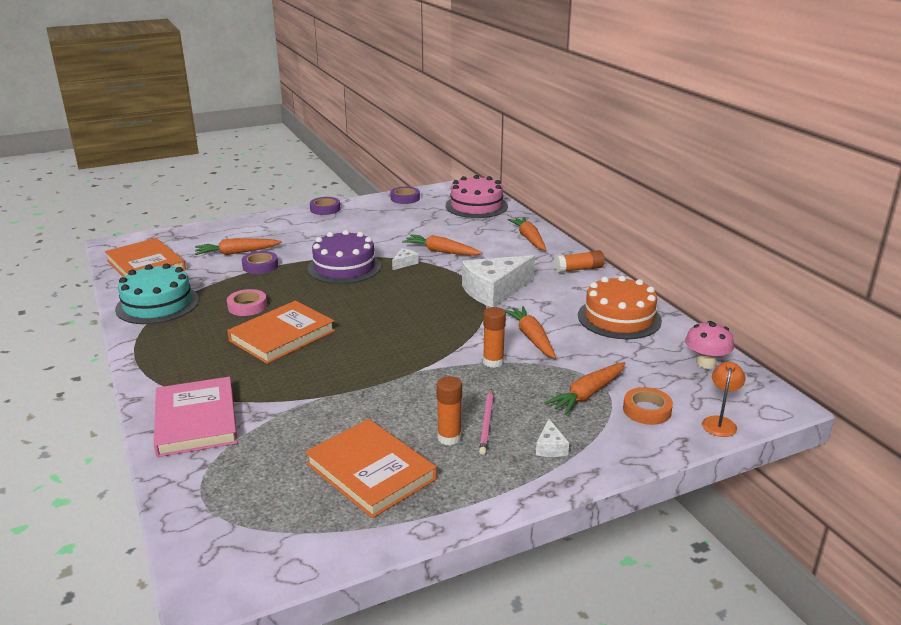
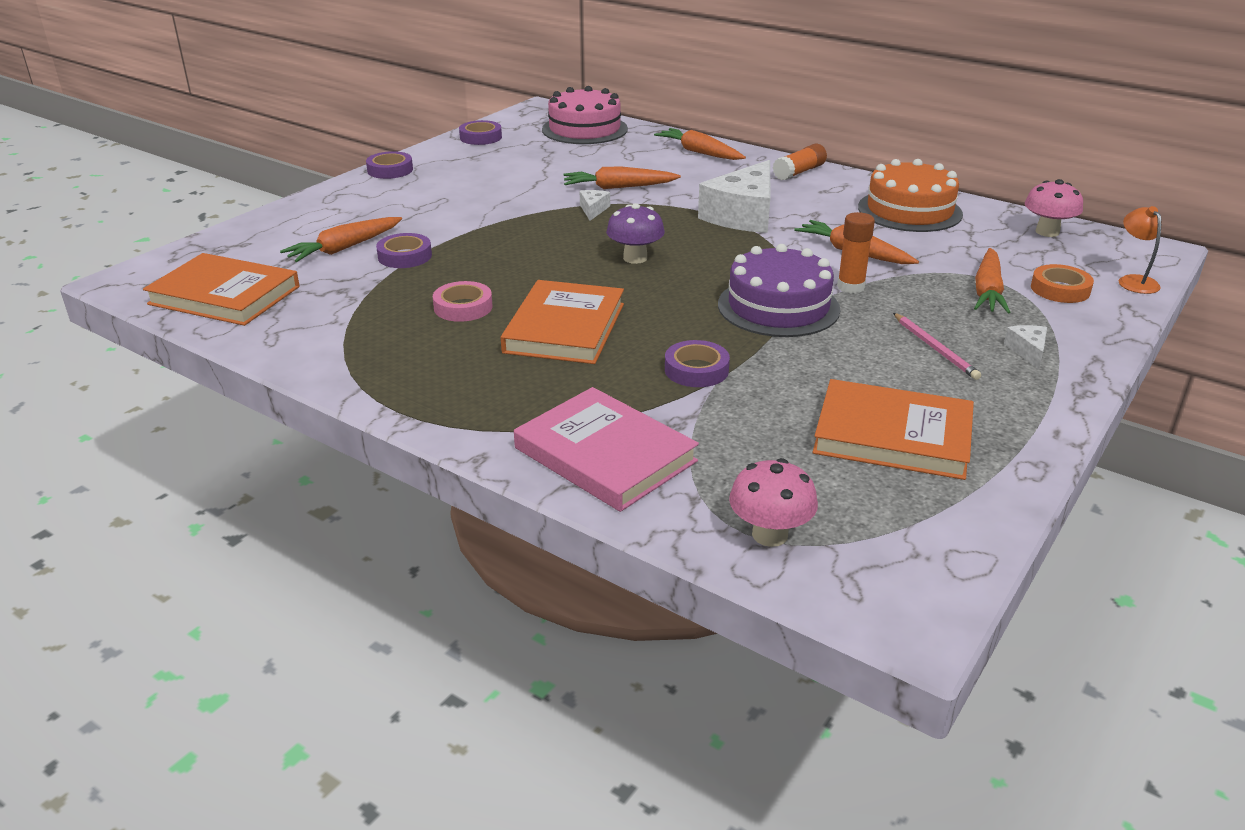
camera: 30 degrees left, 5 degrees up
turquoise cake [115,263,199,324] -> none
purple cake [308,230,381,284] -> purple cake moved to [718,244,840,337]
orange glue stick [436,376,462,445] -> none
white cheese [536,419,569,457] -> white cheese turned 150 degrees counterclockwise [1004,325,1047,369]
none -> purple mushroom [606,203,665,264]
none -> purple tape [665,340,730,387]
none -> pink mushroom [729,458,818,547]

